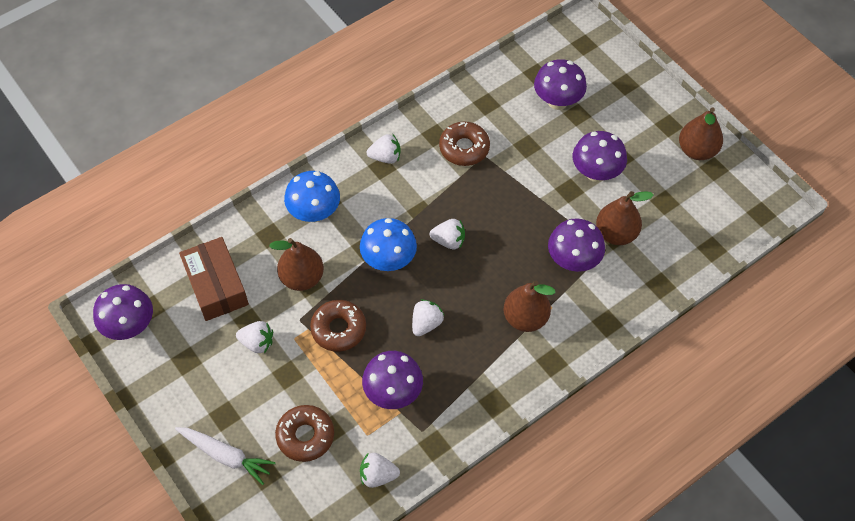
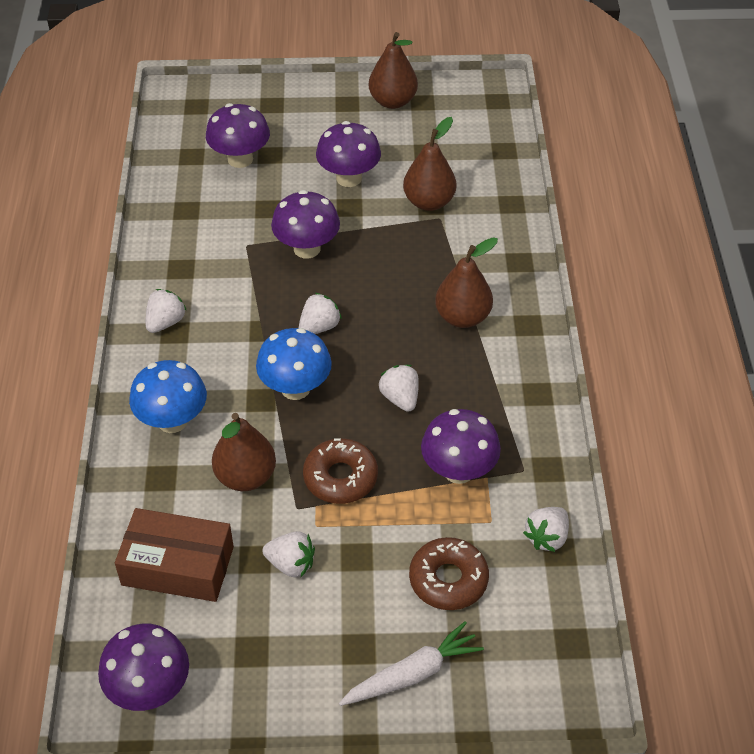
camera: 55 degrees left, 10 degrees down
white strawberry [236,321,273,353] -> white strawberry turned 60 degrees clockwise [262,531,315,577]
brown donut [439,122,490,166] -> none
purple mushroom [548,218,605,272] -> purple mushroom moved to [271,190,340,259]

